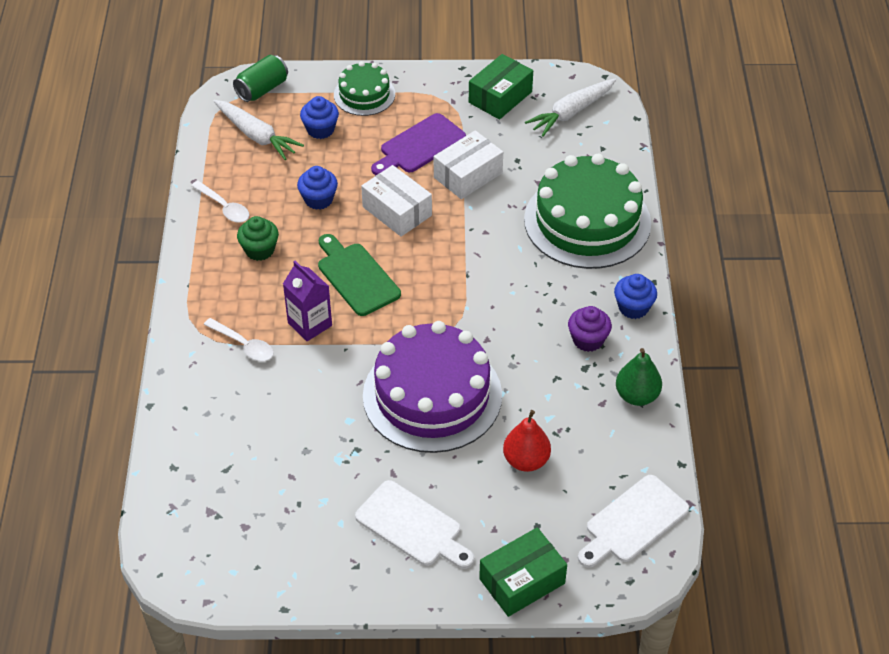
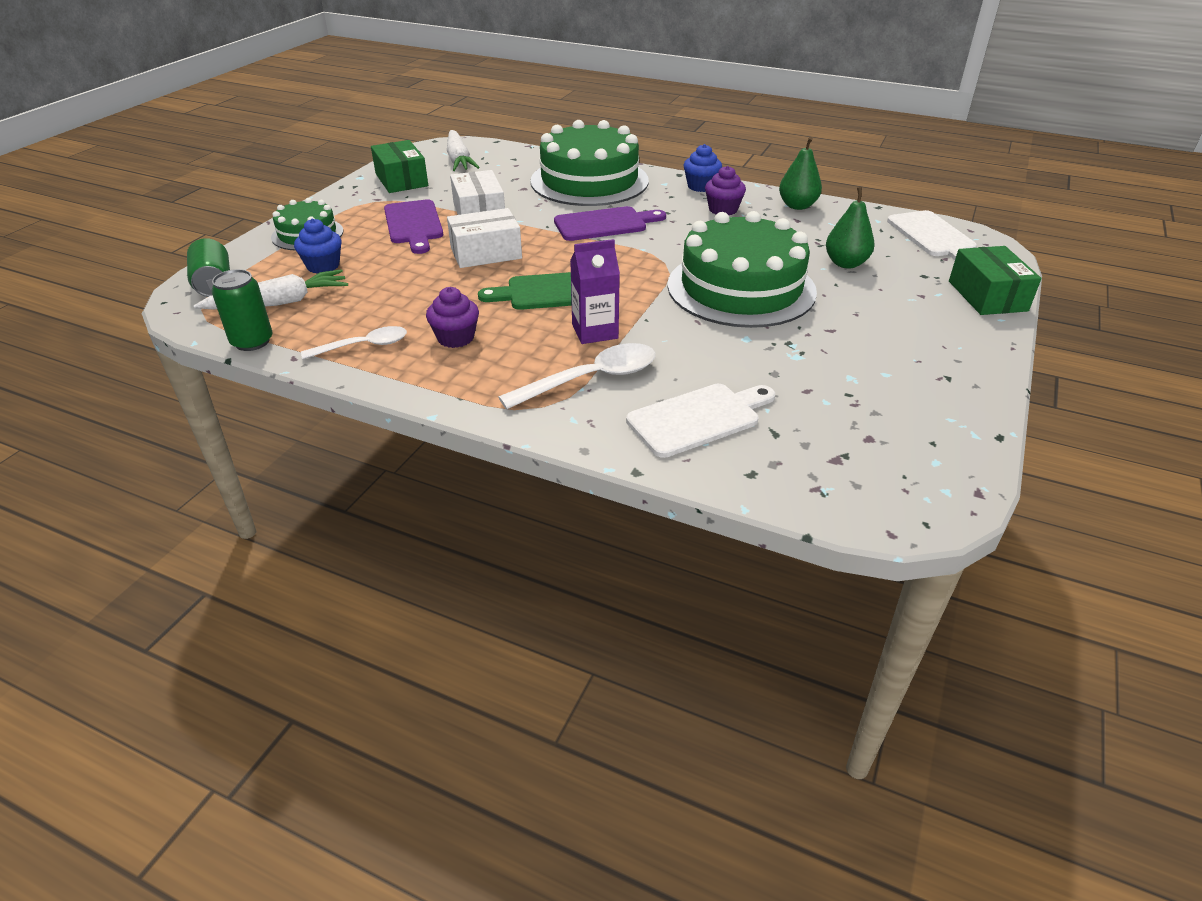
camera: 65 degrees left, 10 degrees down
white spoon [204,318,274,361] -> white spoon [499,343,656,409], size x1.53
green cupcake [237,216,279,261] -> purple cupcake [426,287,479,348]
blue cupcake [297,166,338,210] -> none
white cutting board [355,480,474,569] -> white cutting board moved to [626,384,775,458]
purple cake [363,321,502,453] -> green cake [667,211,817,328]
red pear [503,410,551,472] -> green pear [826,187,875,269]
none -> green can [212,269,273,351]
none -> purple cutting board [554,206,666,241]

